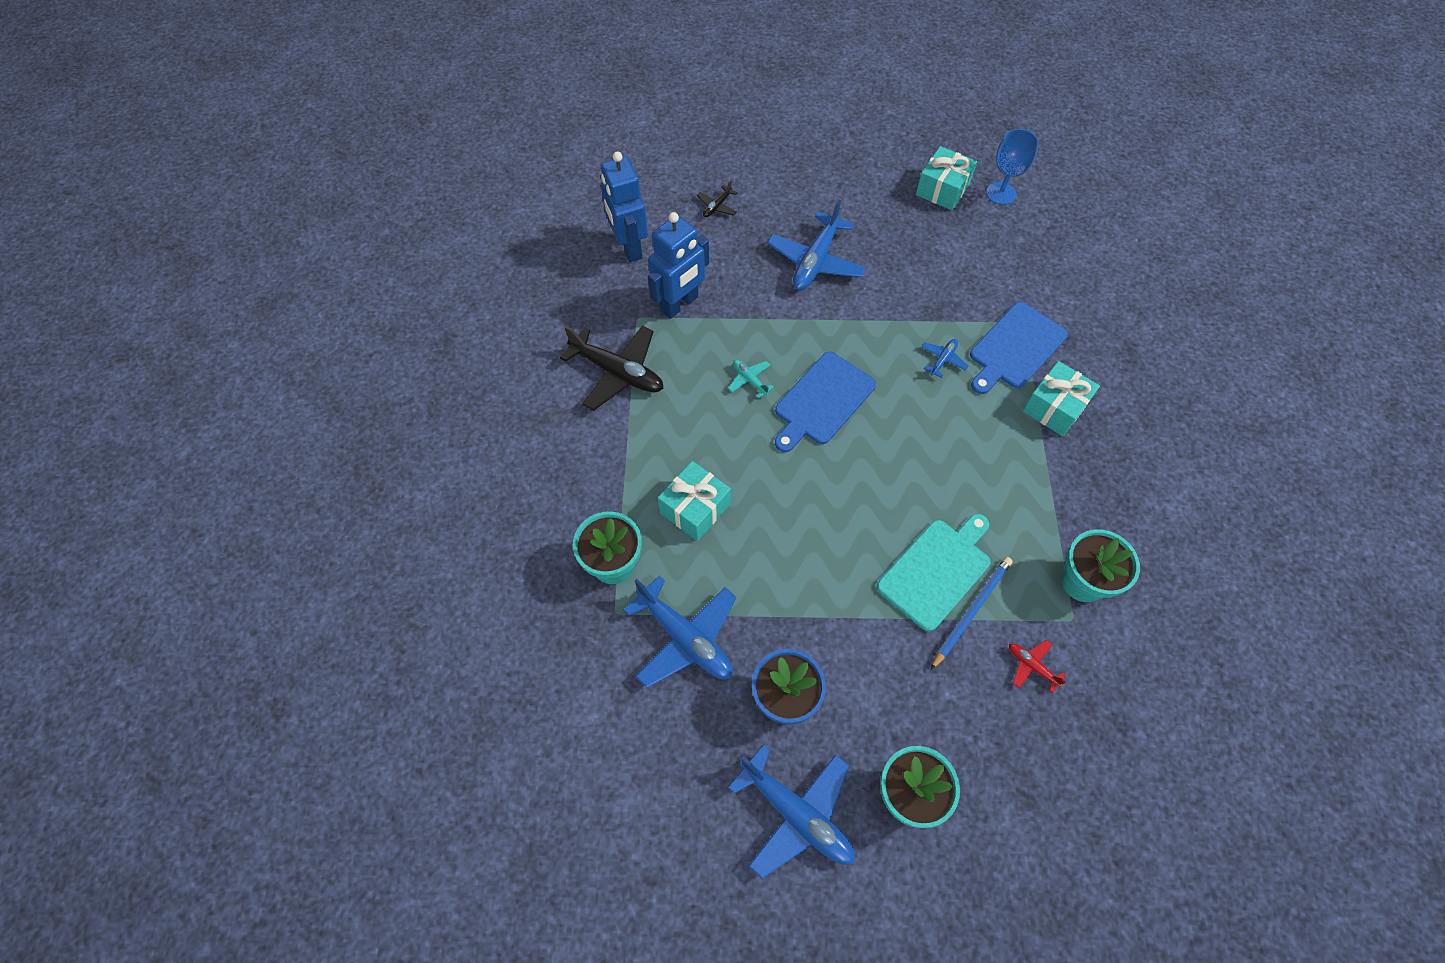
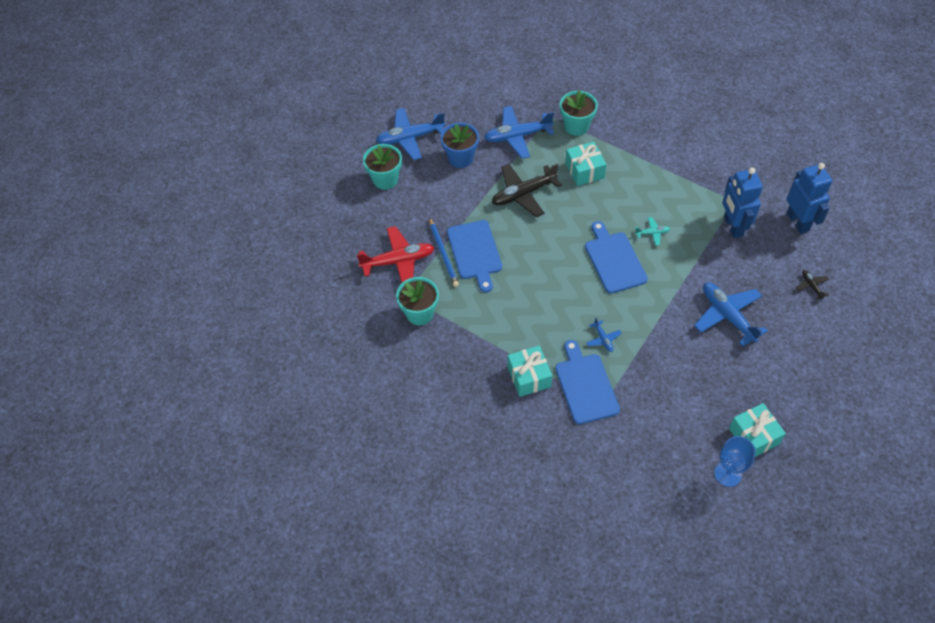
camera: 125 degrees right, 5 degrees down
black plane [560,326,664,411] -> black plane moved to [492,163,562,217]
blue robot [601,152,648,262] -> blue robot turned 60 degrees clockwise [787,163,832,234]
turquoise cutting board [877,514,990,632] -> blue cutting board [447,220,502,292]
red plane [1009,640,1066,693] -> red plane [357,226,434,283], size x2.14

